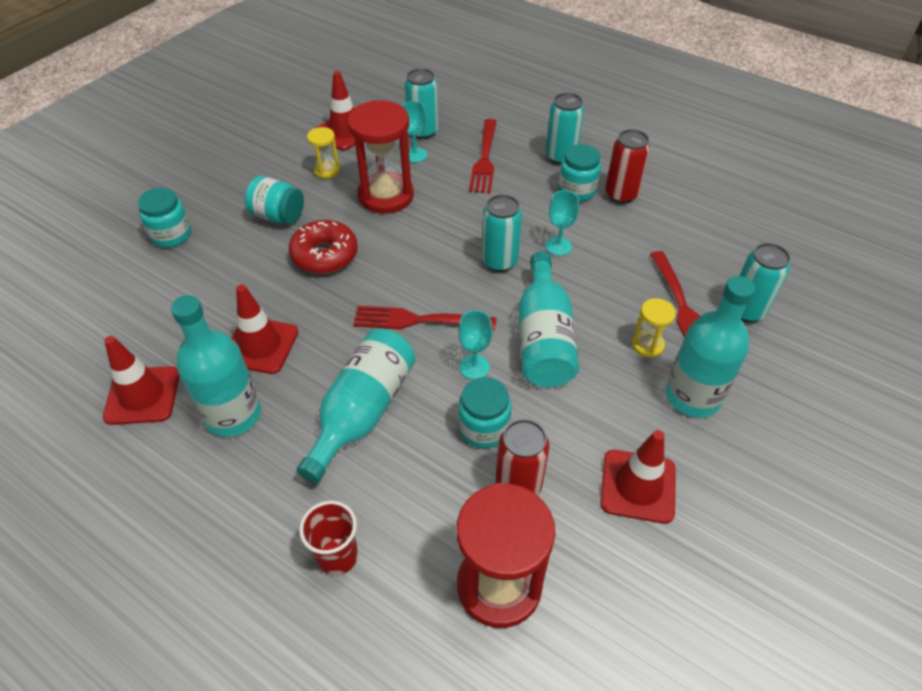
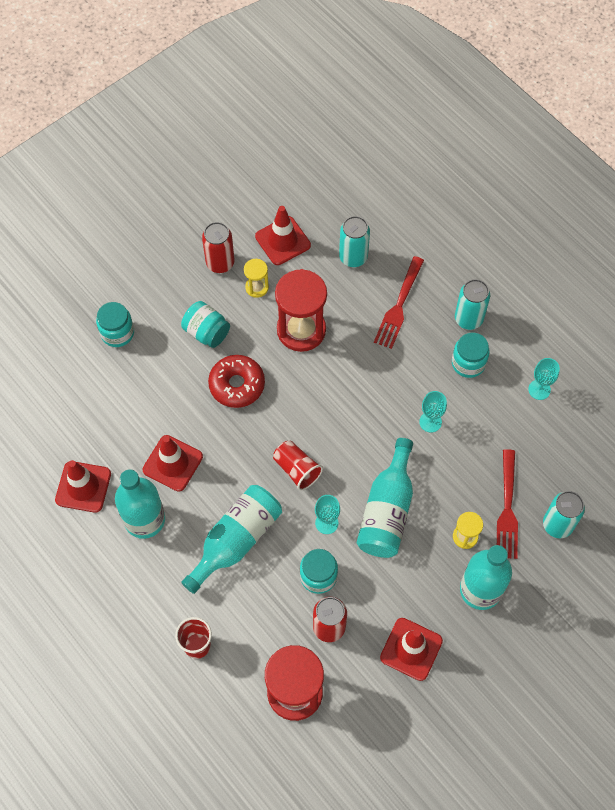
camera: 15 degrees right, 15 degrees up
red fork [353,306,496,329] -> red cup [273,440,323,491]
turquoise goblet [402,101,427,162] -> turquoise goblet moved to [528,358,560,400]
turquoise can [482,194,522,272] -> none
red can [605,129,650,204] -> red can moved to [202,222,234,273]

